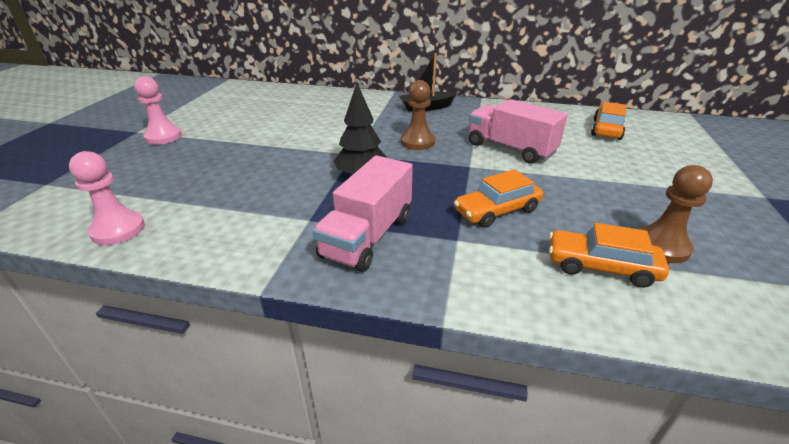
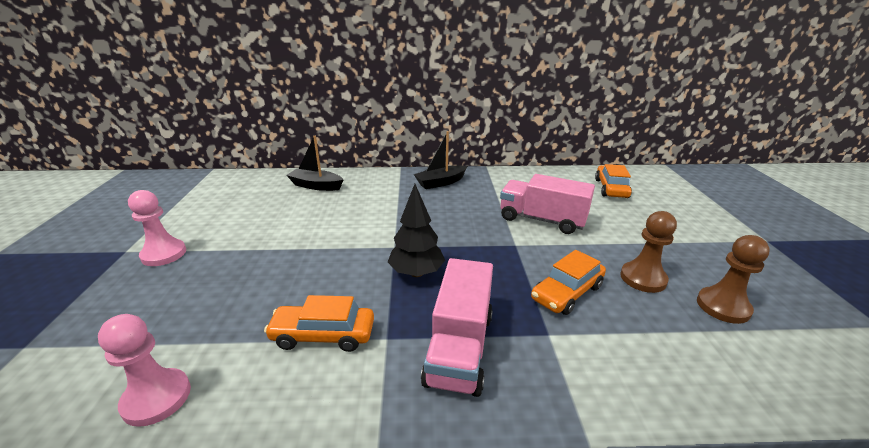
camera: 15 degrees left, 5 degrees down
brown pawn [401,80,435,150] -> brown pawn moved to [620,211,677,293]
orange car [549,223,669,288] -> orange car moved to [264,295,374,352]
none -> black boat [286,136,344,191]

